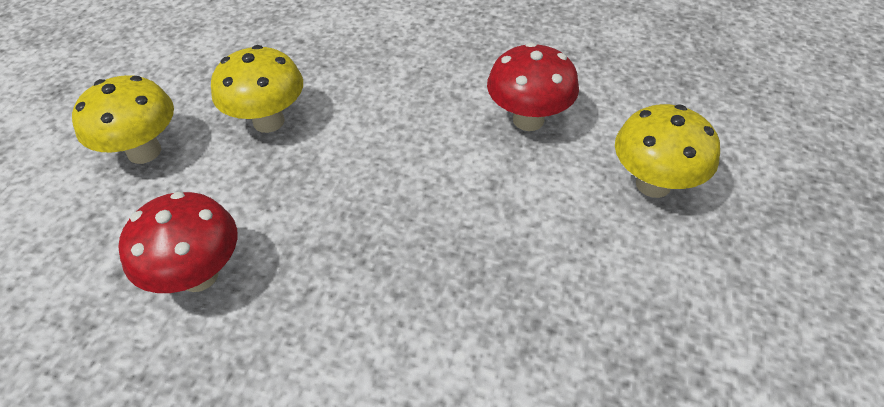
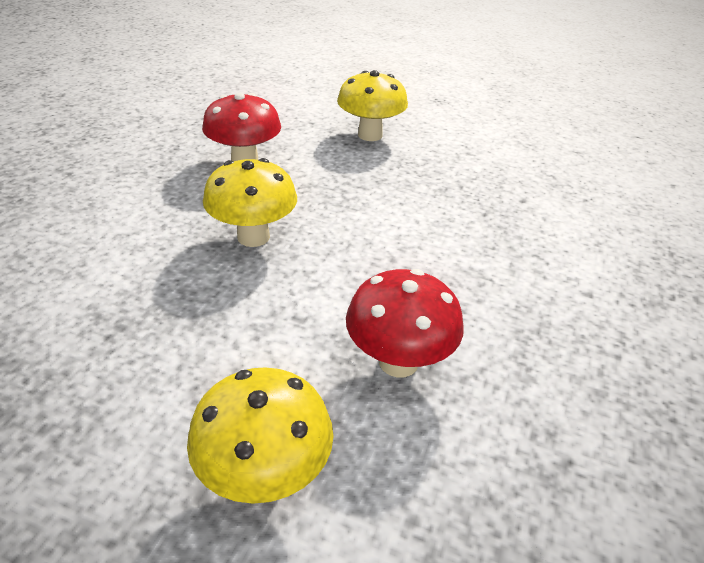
camera: 90 degrees right, 10 degrees down
yellow mushroom [211,45,303,133] -> yellow mushroom moved to [203,158,297,247]

